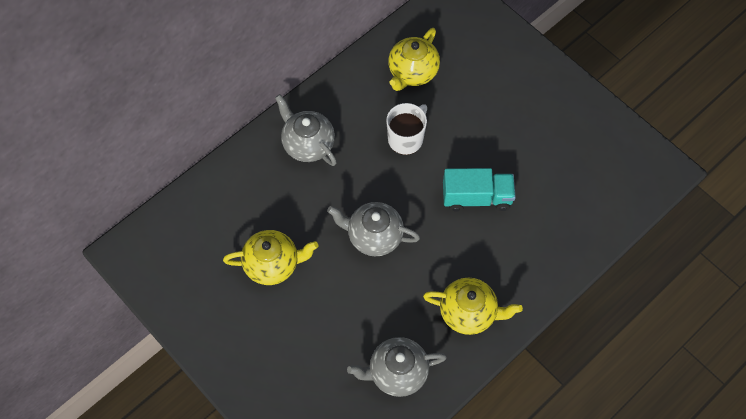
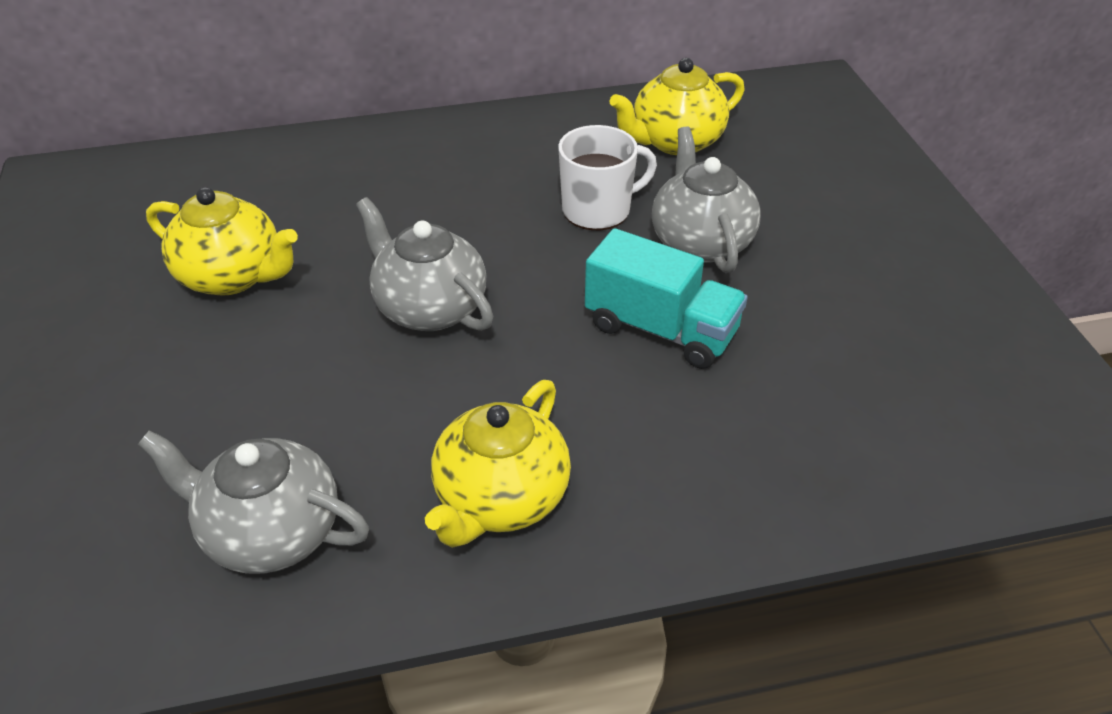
camera: 30 degrees right, 20 degrees down
grey teapot [275,94,337,166] -> grey teapot moved to [652,126,760,273]
yellow teapot [423,278,523,335] -> yellow teapot turned 75 degrees clockwise [425,380,571,548]

